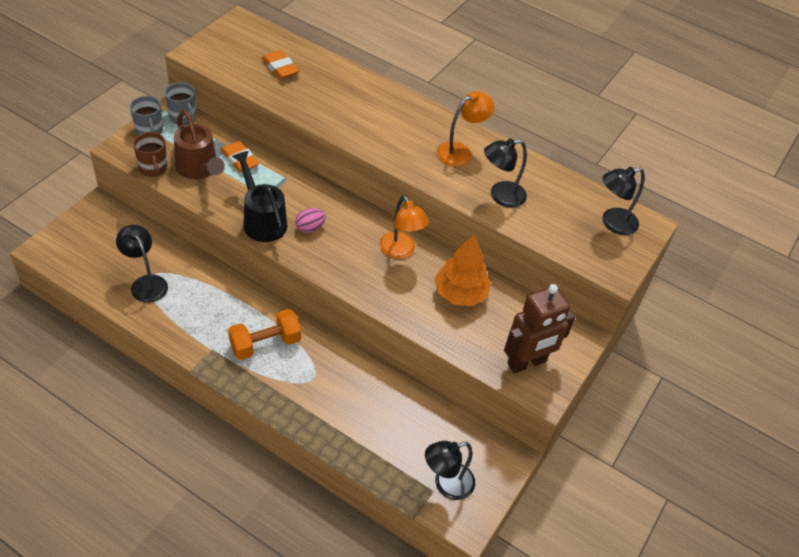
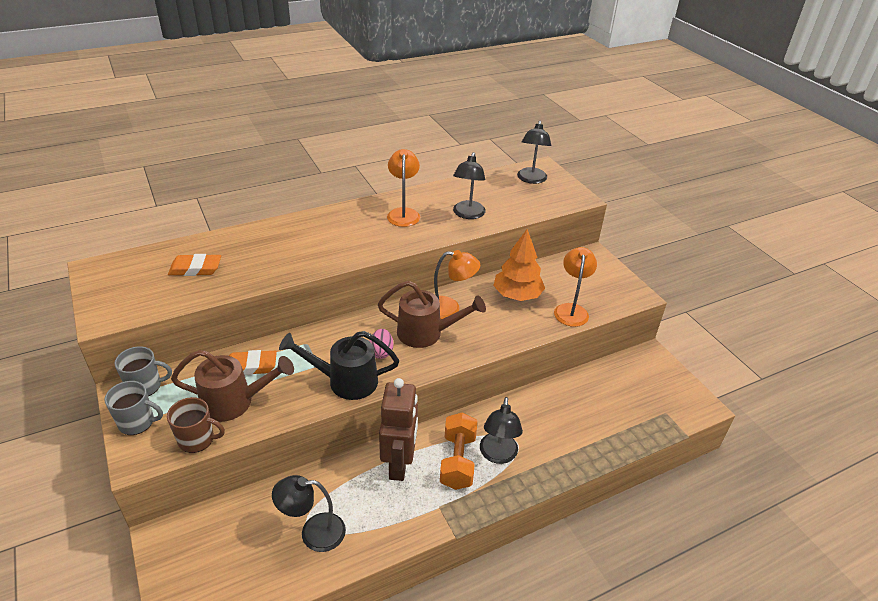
camera: 55 degrees left, 10 degrees down
black lamp [425,441,475,500] -> black lamp moved to [480,397,523,464]
brown robot [504,284,575,374] -> brown robot moved to [379,378,418,481]
none -> brown watering can [378,281,486,348]
none -> orange lamp [554,247,597,327]

